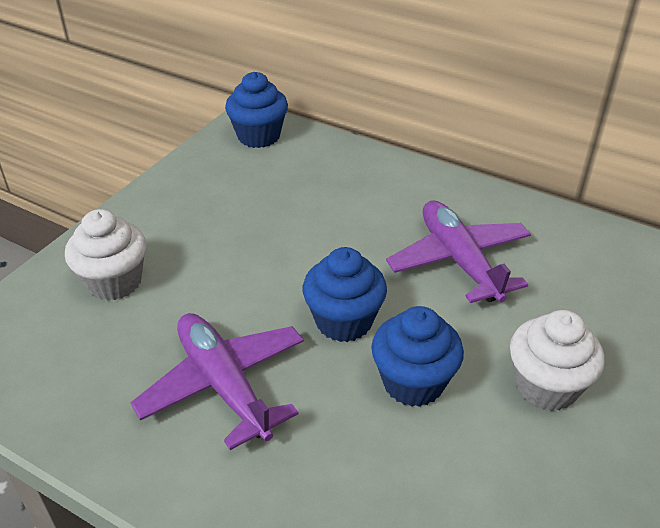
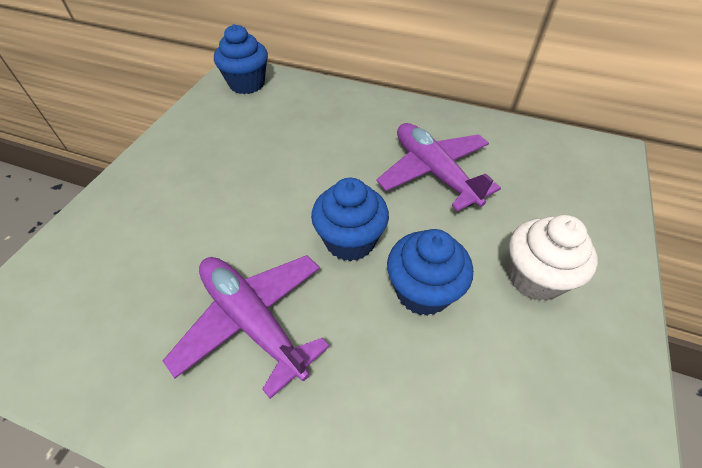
camera: 10 degrees left, 10 degrees up
white cupcake [65,209,146,300] -> none

